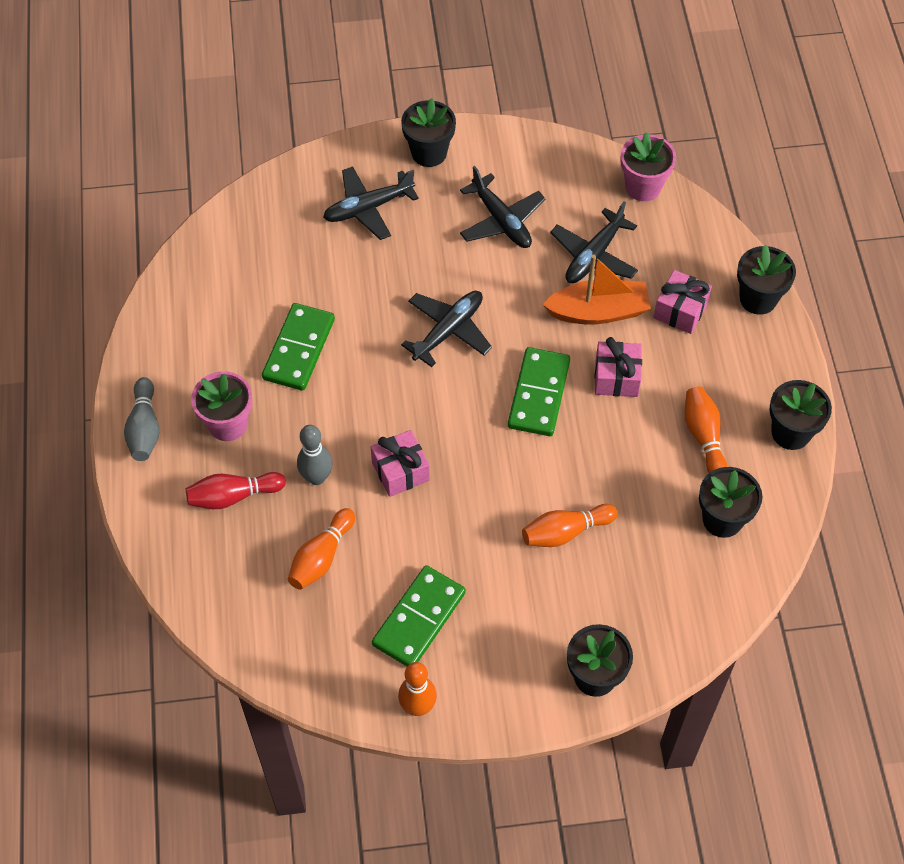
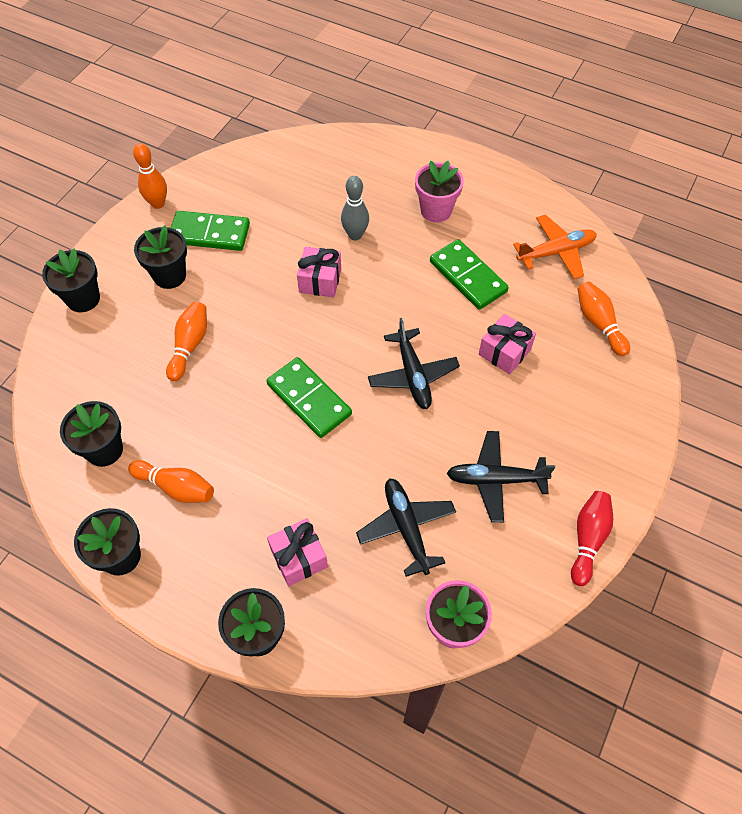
camera: 125 degrees right, 0 degrees up
grey bowling pin [124,377,159,461] -> none
red bowling pin [186,472,286,509] -> red bowling pin moved to [571,491,613,586]
orange bowling pin [288,508,355,590] -> orange bowling pin moved to [578,282,630,356]
black plane [323,166,419,240] -> none
green domino [372,565,466,666] -> green domino turned 60 degrees counterclockwise [171,211,250,251]
black flower pot [401,98,456,167] -> black flower pot moved to [134,225,187,289]
orange boat [543,255,651,325] -> none
pink gift [595,337,642,397] -> pink gift moved to [479,314,536,375]
none -> orange plane [513,214,597,279]

